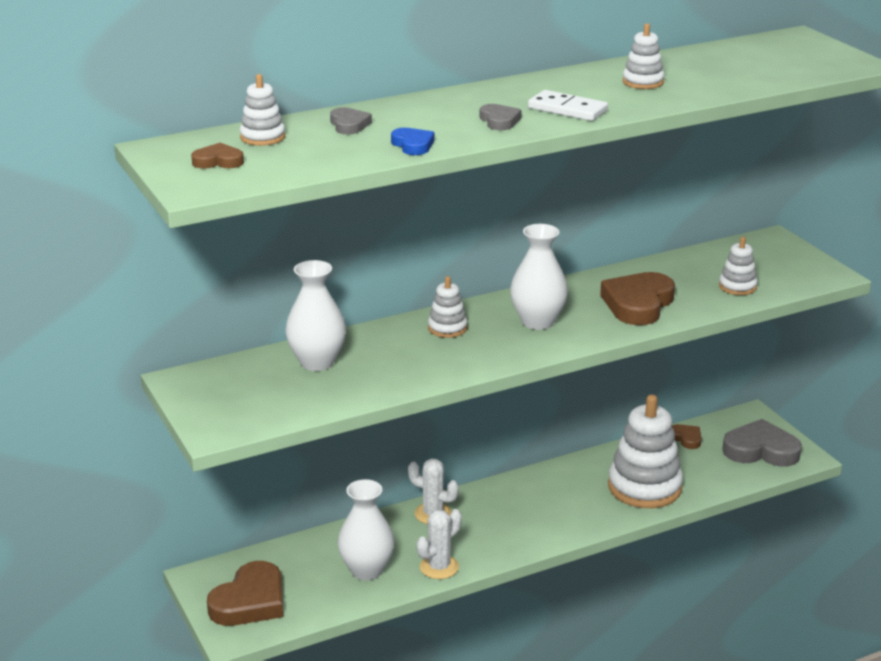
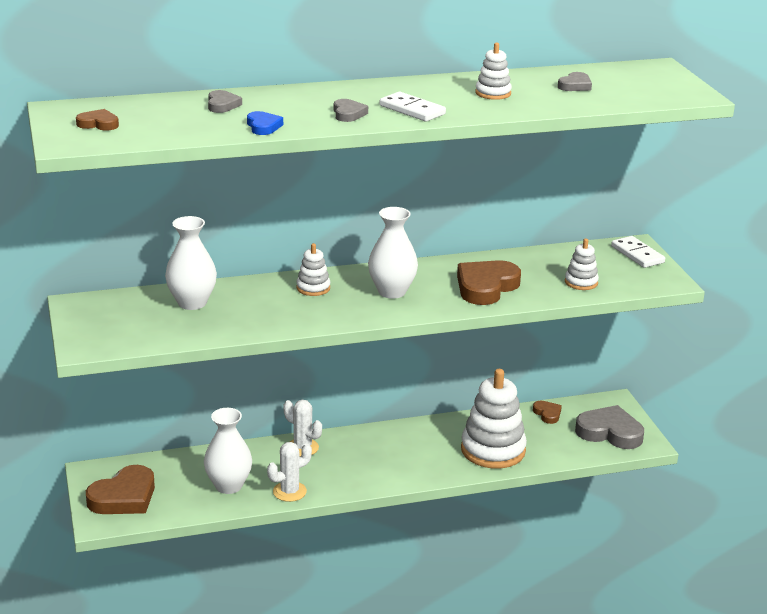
camera: 10 degrees right, 0 degrees up
white stacking toy [240,74,285,146] -> none
none -> grey heart [558,72,592,91]
none -> white domino [611,236,665,268]

